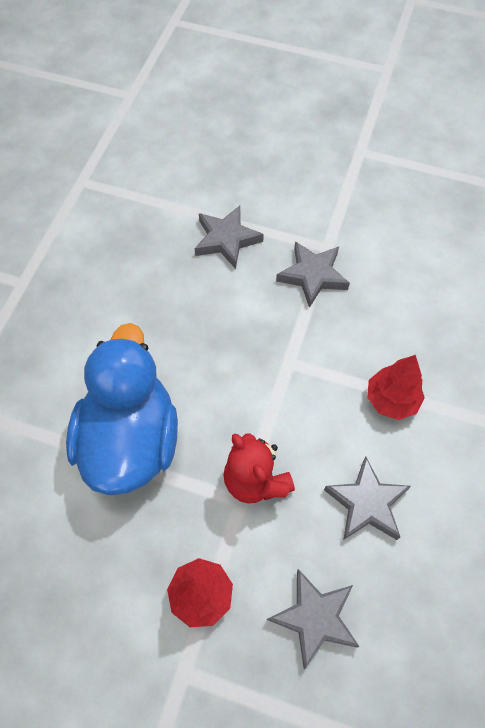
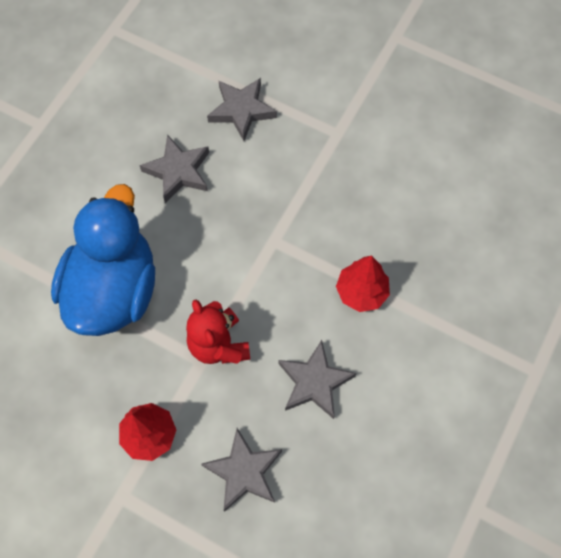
camera: 10 degrees right, 5 degrees up
grey star [276,241,350,308] -> grey star moved to [139,135,209,203]

